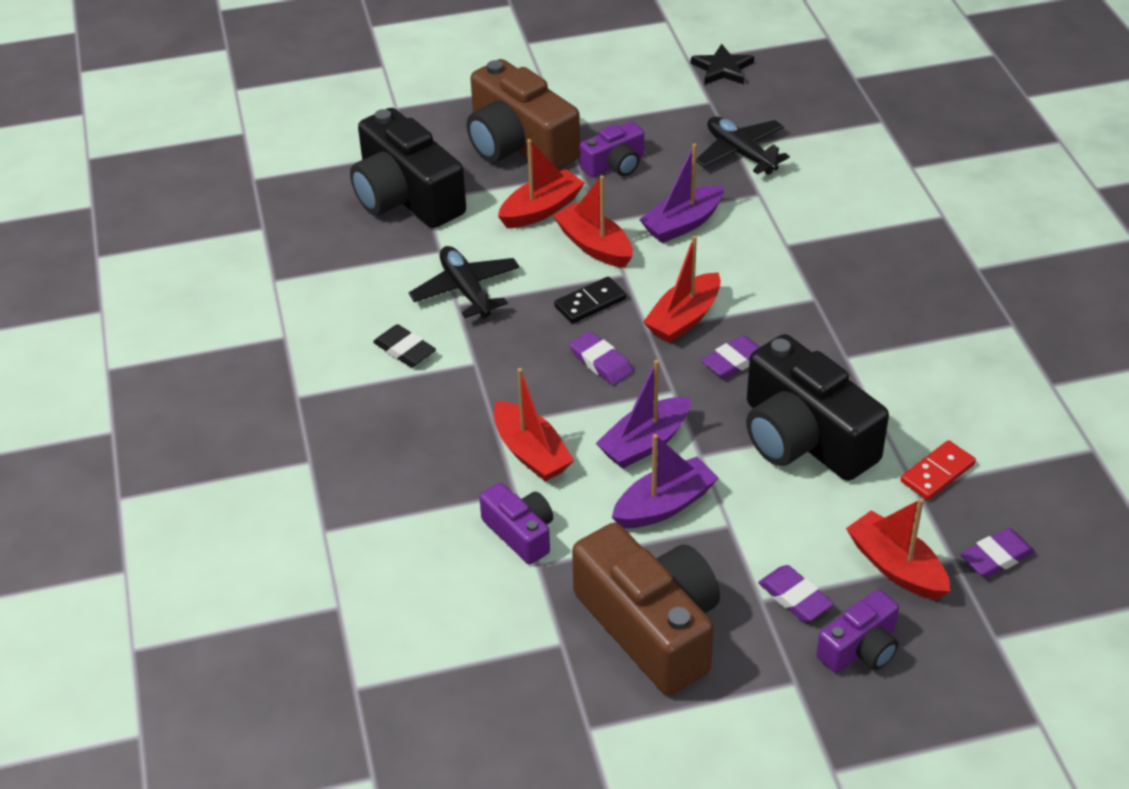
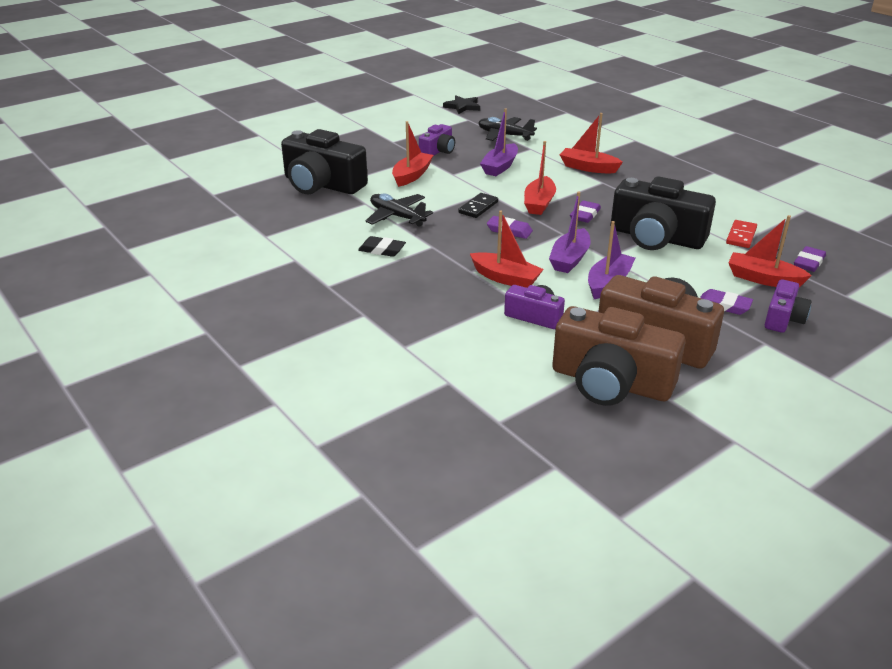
camera: 25 degrees left, 10 degrees down
brown camera [467,59,580,169] -> brown camera moved to [552,306,685,406]
red boat [553,175,633,268] -> red boat moved to [560,113,623,173]

